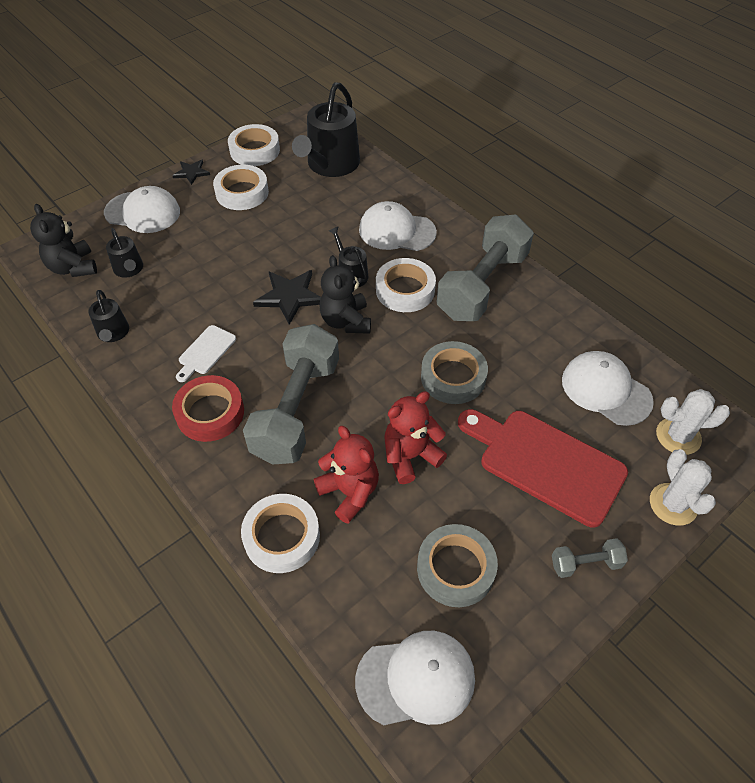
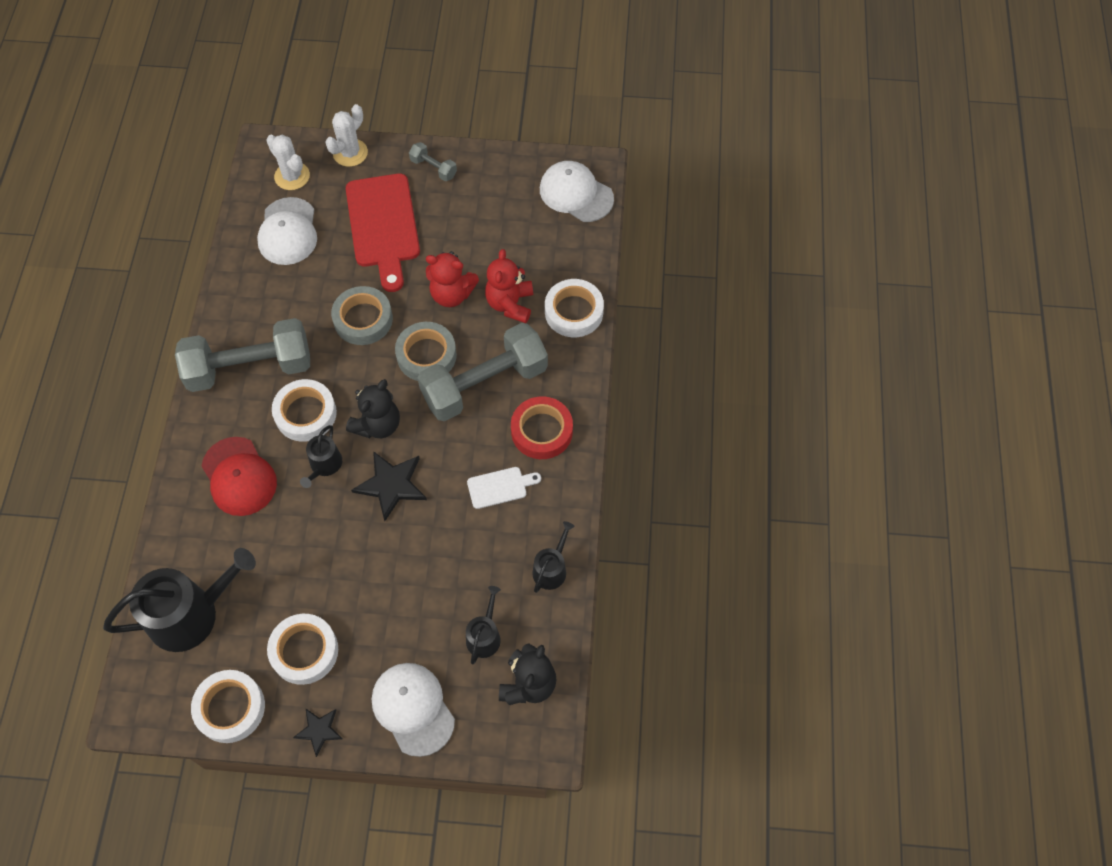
camera: 135 degrees left, 10 degrees up
white cap [359,201,437,251] -> red cap [201,437,277,516]
grey tape [417,524,498,607] -> grey tape moved to [395,322,457,381]

